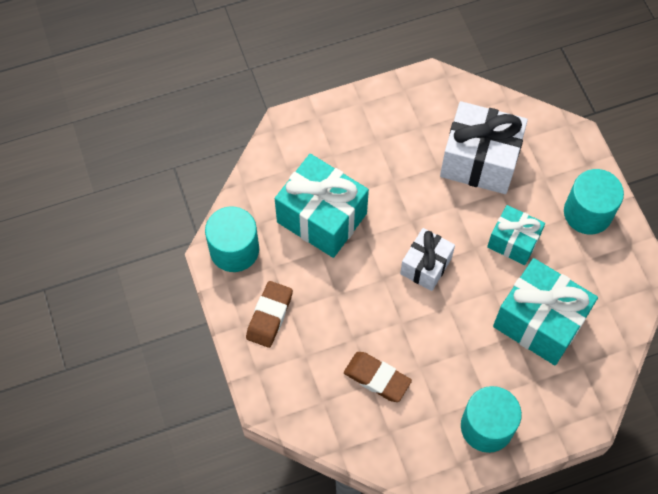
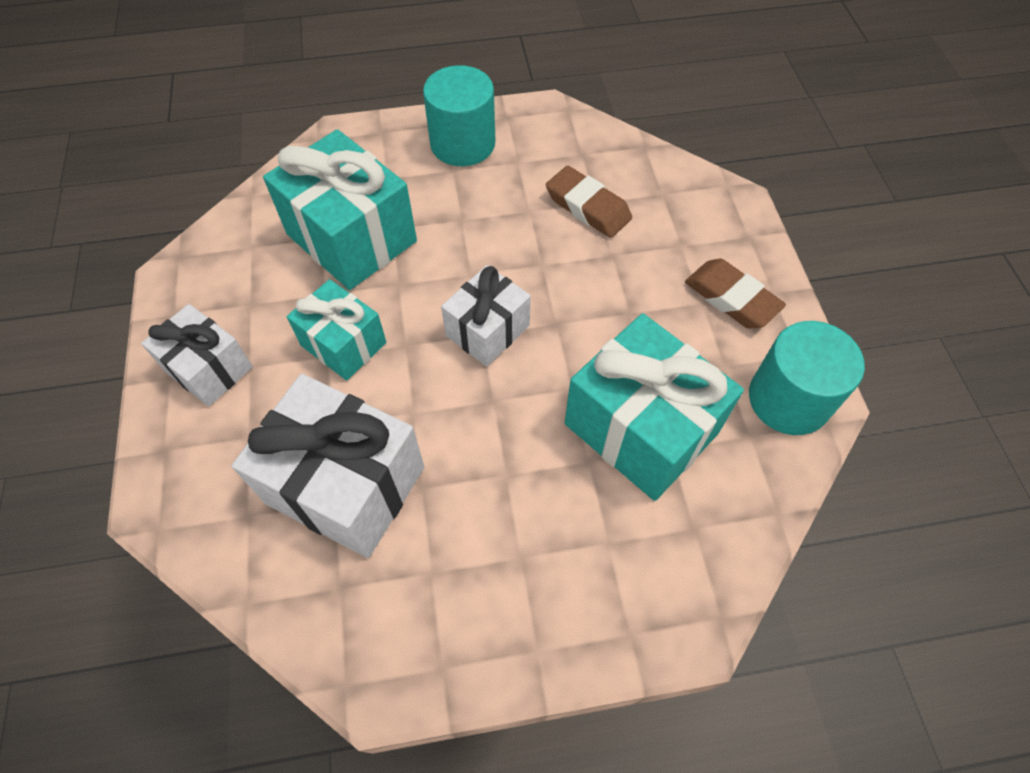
camera: 170 degrees left, 5 degrees down
brown eraser [246,281,293,348] -> brown eraser turned 75 degrees counterclockwise [685,259,786,328]
turquoise cylinder [564,169,624,234] -> white gift [141,304,253,407]

